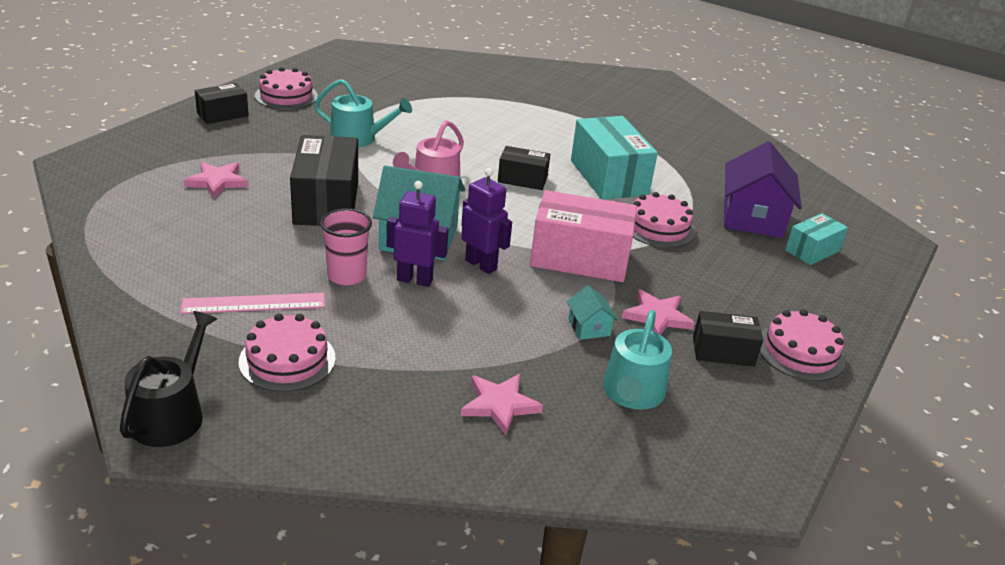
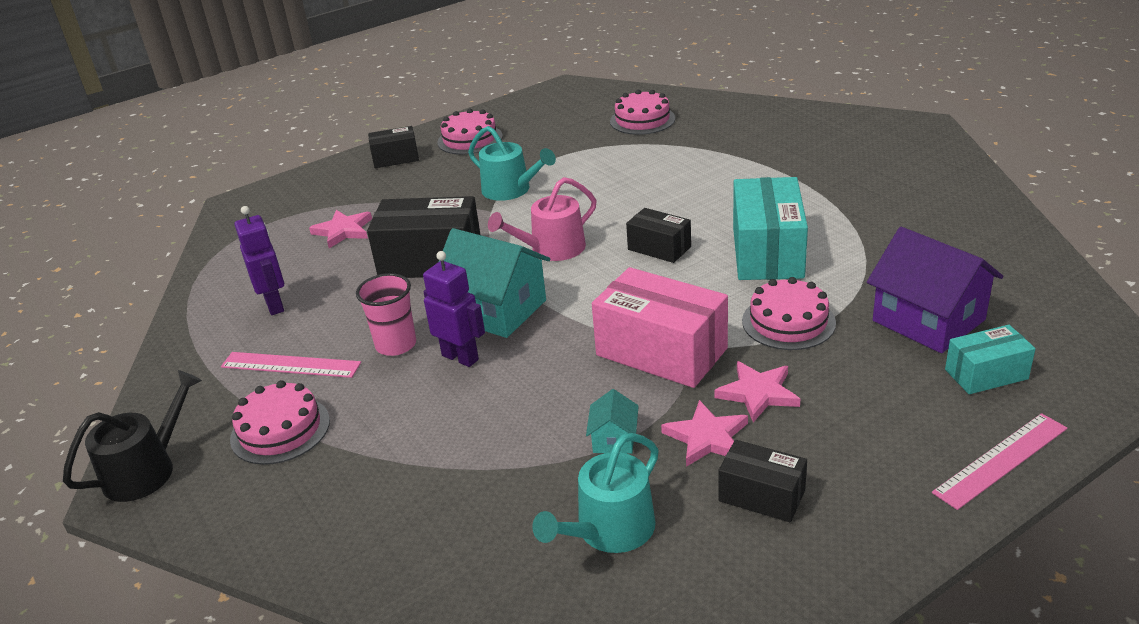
camera: 30 degrees right, 0 degrees up
black box [290,135,358,226] -> black box turned 75 degrees clockwise [367,196,481,278]
purple robot [461,168,512,274] -> purple robot moved to [234,206,284,315]
pink star [461,374,543,435] -> pink star moved to [714,361,800,422]
purple house [724,141,802,238] -> purple house turned 75 degrees counterclockwise [867,227,1003,353]
pink cake [759,309,846,381] -> pink cake moved to [610,90,675,135]
none -> pink ruler [932,413,1067,510]

